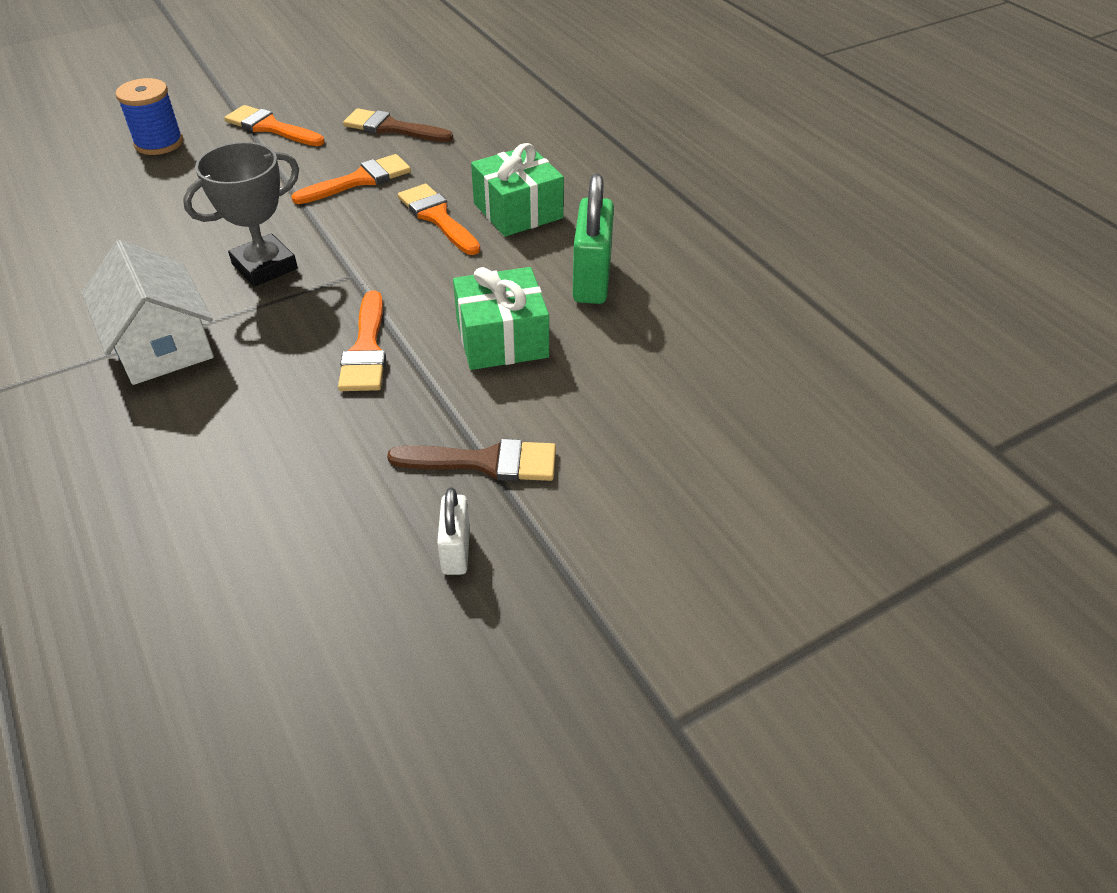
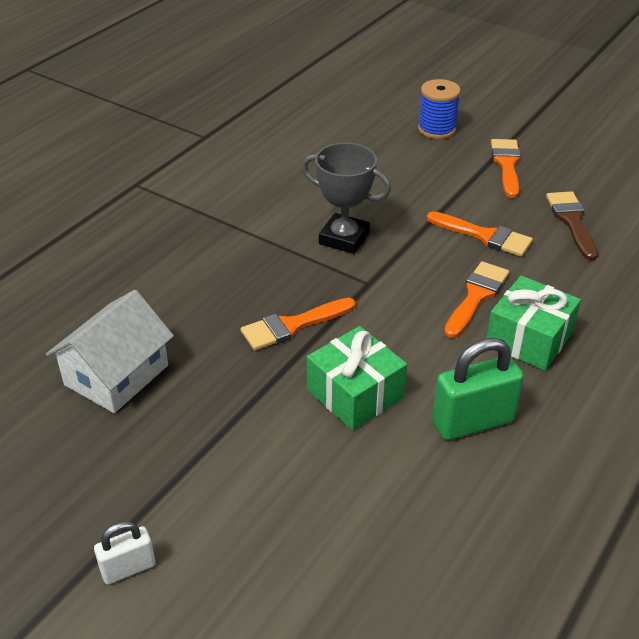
camera: 65 degrees right, 5 degrees down
white house [82,240,214,385] -> white house moved to [46,290,174,413]
brown brush [387,439,556,481] -> none
white padlock [437,487,470,575] -> white padlock moved to [94,521,156,584]

